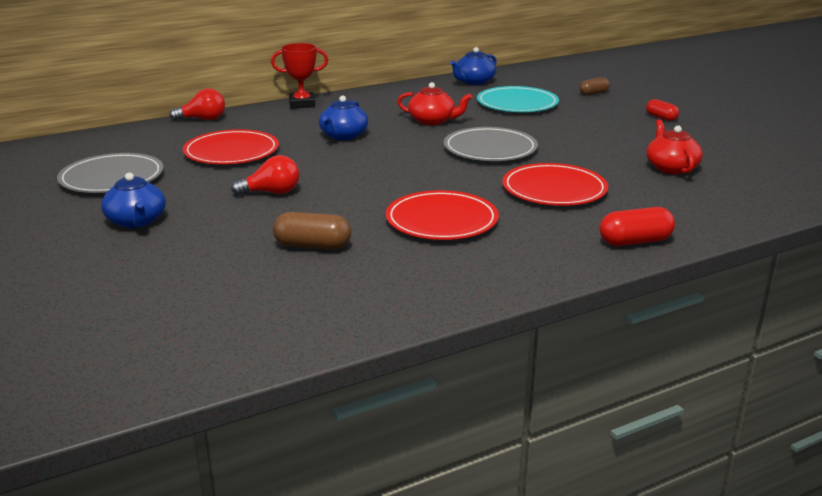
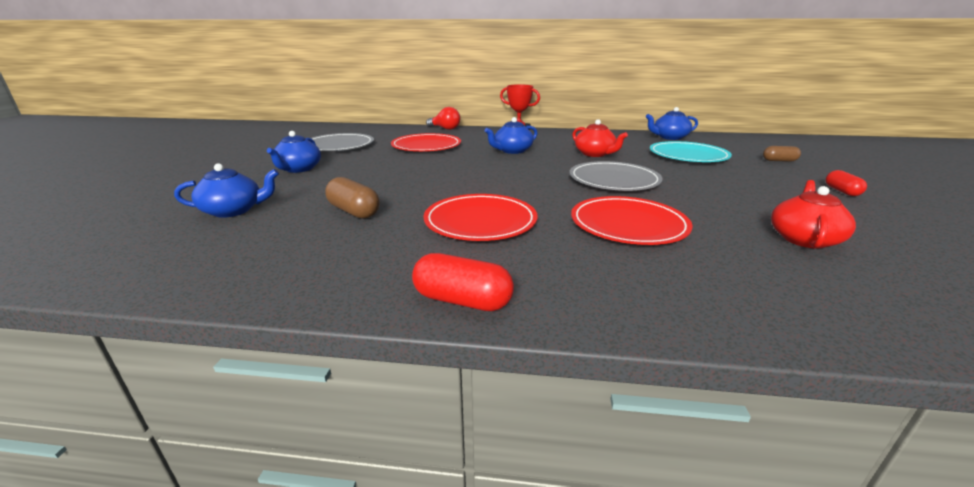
camera: 35 degrees right, 0 degrees up
red light bulb [231,155,299,195] -> none
red capsule [600,207,675,246] -> red capsule moved to [412,253,514,311]
none -> blue teapot [174,163,279,218]

